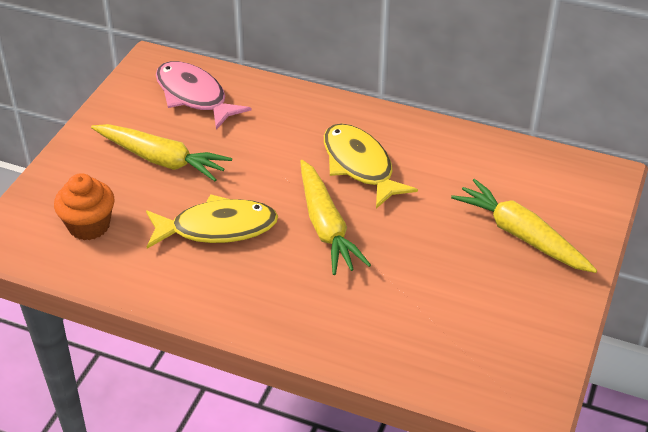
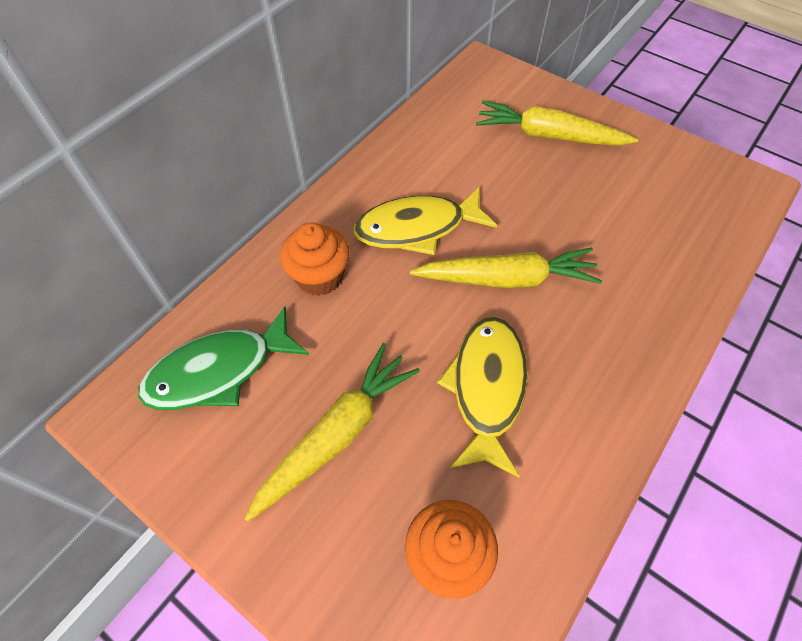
camera: 75 degrees left, 15 degrees up
pink fish [156,61,252,130] -> green fish [138,307,309,410]
yellow carrot [451,179,597,273] -> yellow carrot turned 45 degrees clockwise [476,100,638,146]
none -> orange cupcake [280,222,350,296]

